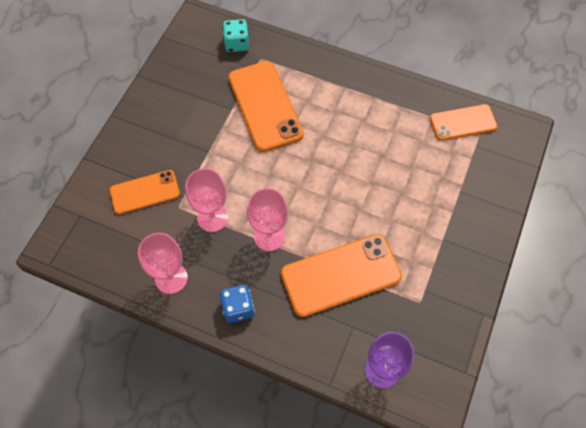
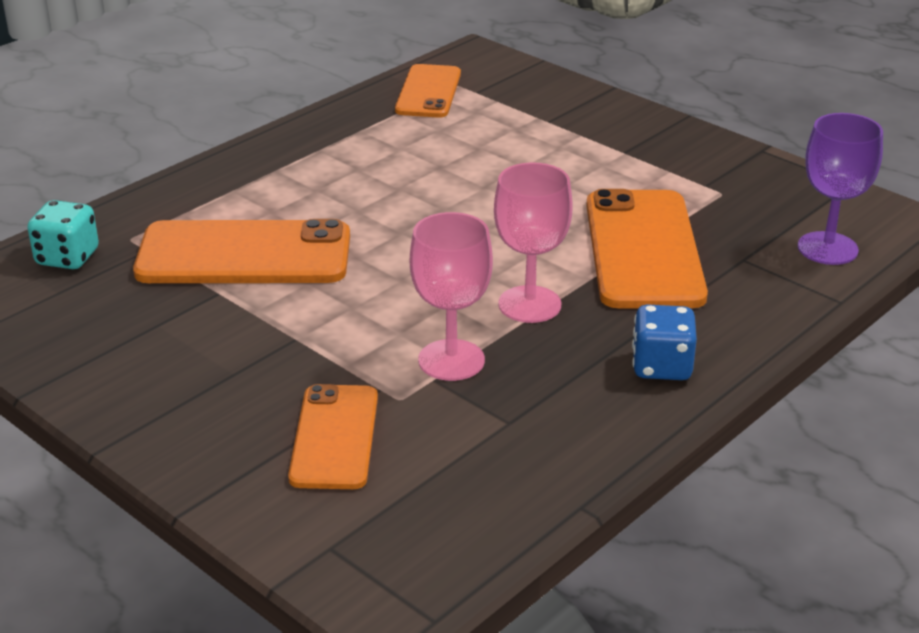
camera: 70 degrees left, 30 degrees down
pink goblet [138,233,188,294] -> none

